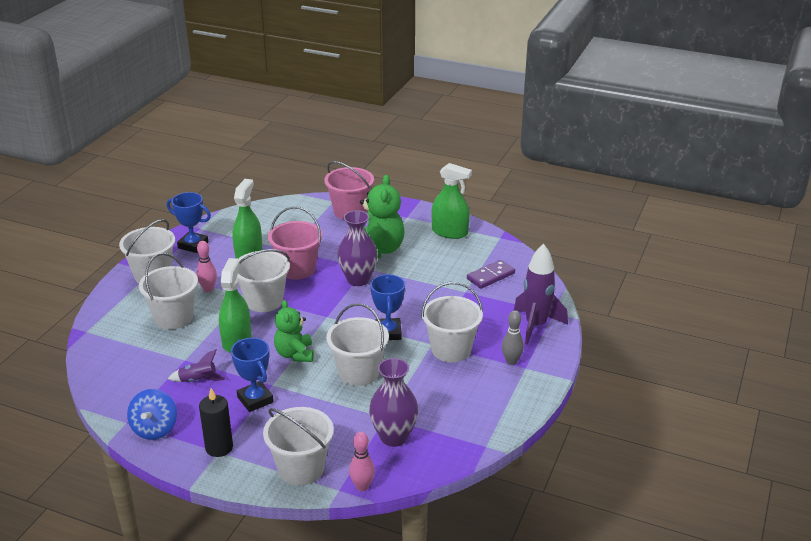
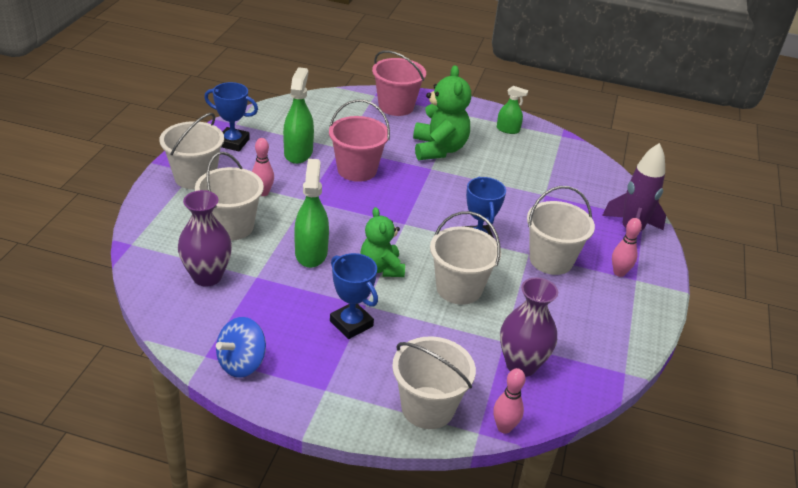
camera: 10 degrees left, 5 degrees up
blue spinning top [127,389,177,440] -> blue spinning top turned 45 degrees clockwise [216,317,266,378]
purple rocket [168,349,225,382] -> none
black candle [199,388,233,457] -> none
white bucket [237,249,290,312] -> none
purple vase [337,210,378,286] -> purple vase moved to [178,190,232,287]
green spray bottle [432,163,472,239] -> green spray bottle [497,86,528,134], size x0.59
purple domino [467,260,515,289] -> none
grey bowling pin [502,310,524,365] -> pink bowling pin [612,218,642,277]

